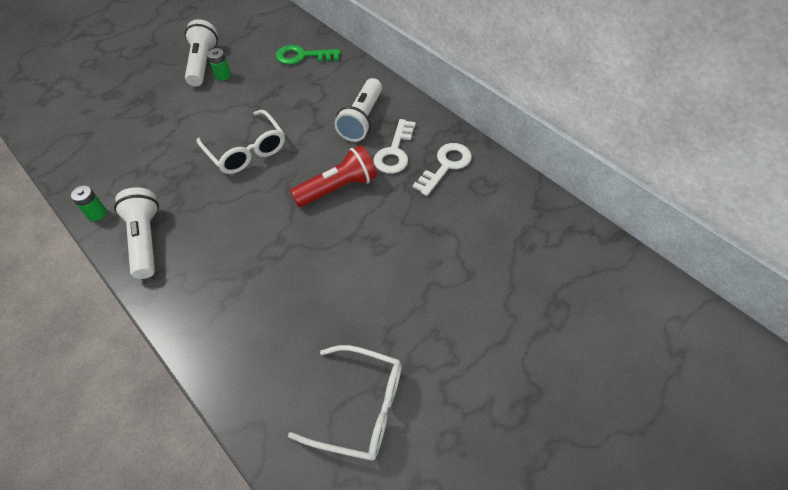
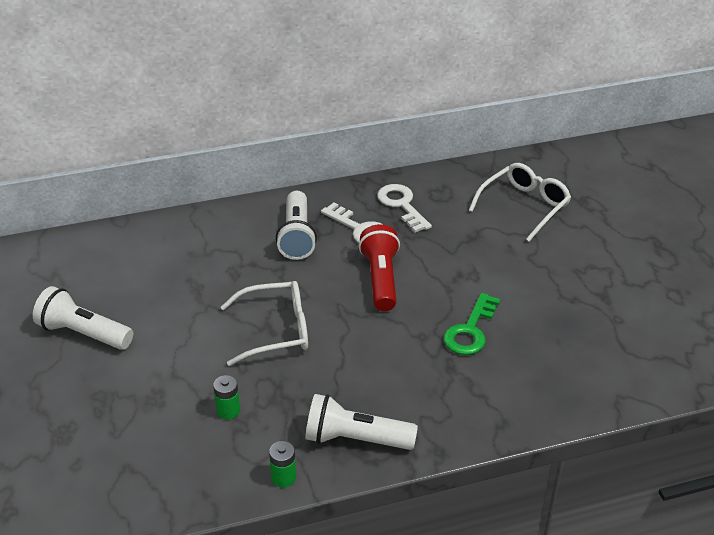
camera: 65 degrees left, 15 degrees down
green battery [207,48,231,81] -> green battery moved to [213,375,240,419]
green key [276,45,340,65] -> green key moved to [443,293,500,355]
white glasses [288,345,402,461] -> white glasses moved to [468,163,571,241]
white flashlight [334,78,382,142] -> white flashlight turned 45 degrees clockwise [276,191,317,260]

